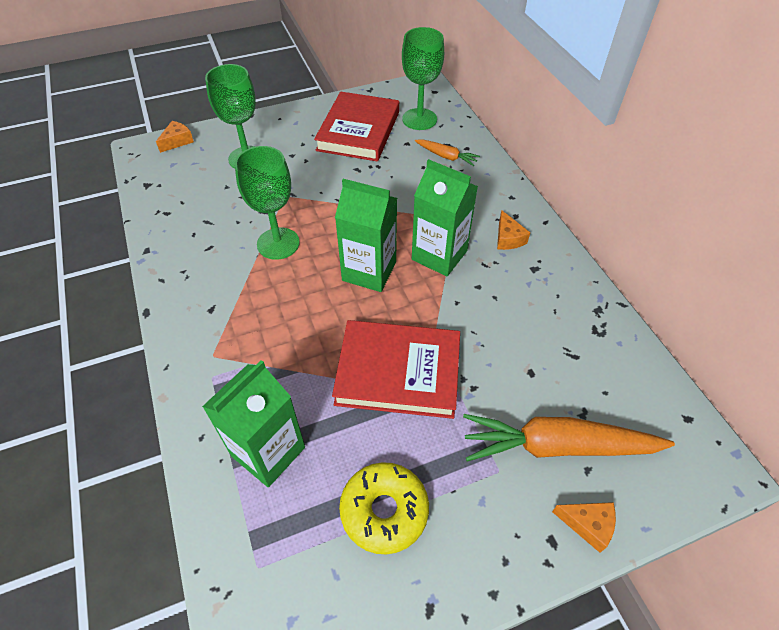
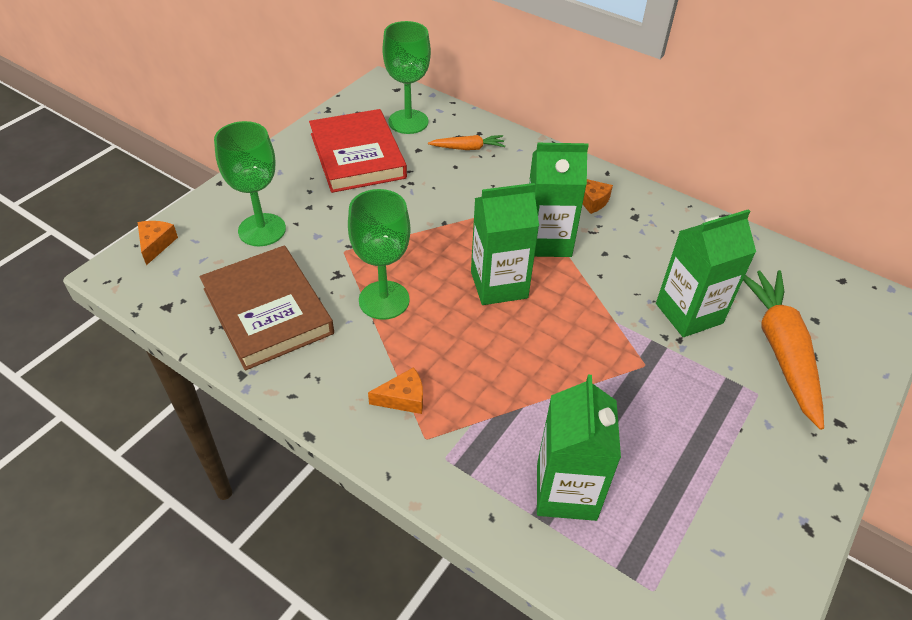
camera: 35 degrees left, 5 degrees down
red book [332,320,460,419] -> none
yellow donut [339,462,429,554] -> none
orange carrot [463,414,675,462] -> orange carrot turned 120 degrees clockwise [743,270,824,430]
orange cheese [552,502,616,553] -> orange cheese moved to [368,367,423,414]
none -> brown book [200,245,334,371]
none -> green carton [656,209,756,337]

